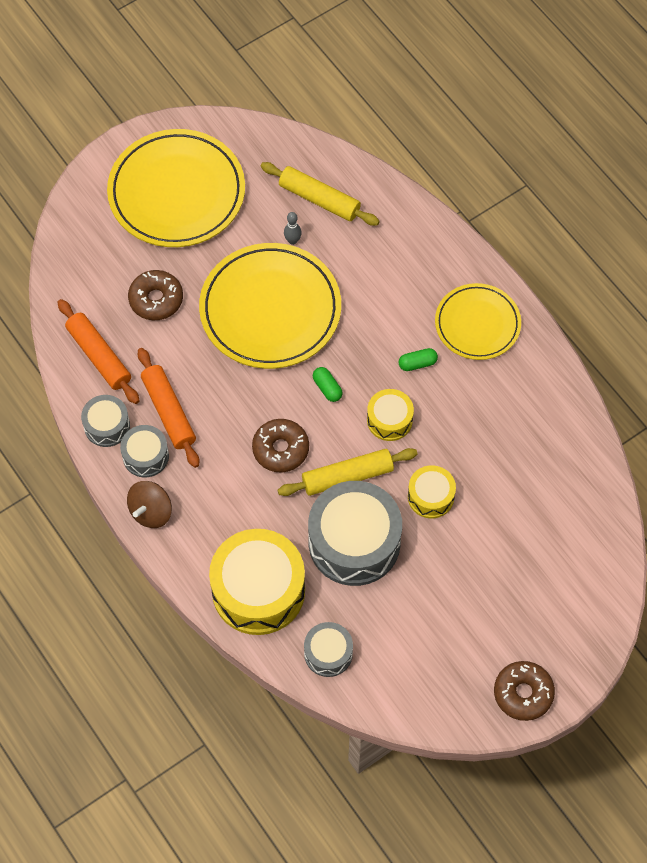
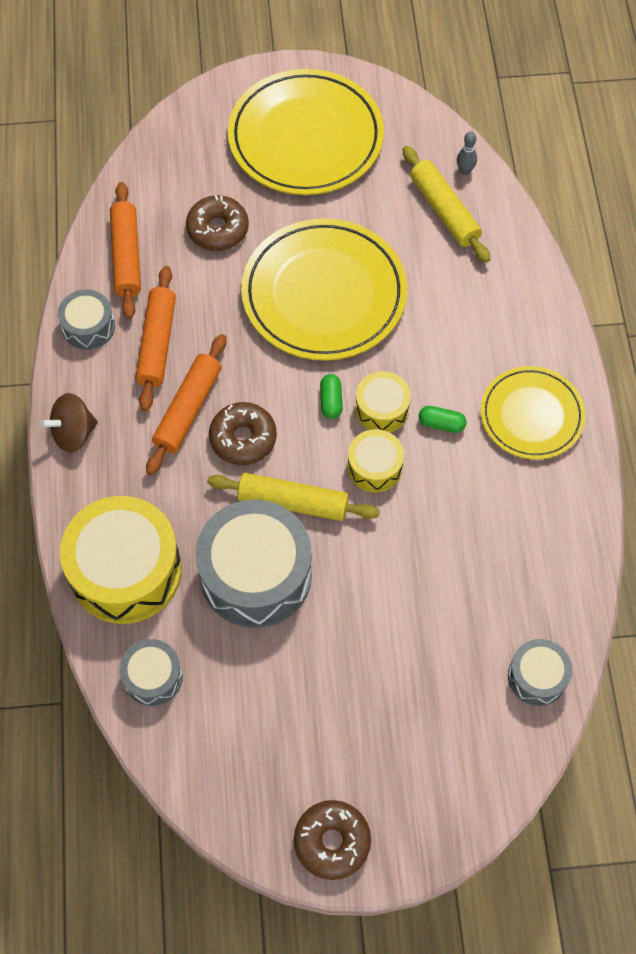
camera: 30 degrees right, 0 degrees up
grey drum [120,425,169,477] -> grey drum moved to [508,639,572,706]
grey bowling pin [284,212,302,245] -> grey bowling pin moved to [457,132,477,175]
yellow drum [408,465,456,518] -> yellow drum moved to [355,371,411,432]
none -> orange rolling pin [146,334,226,475]

